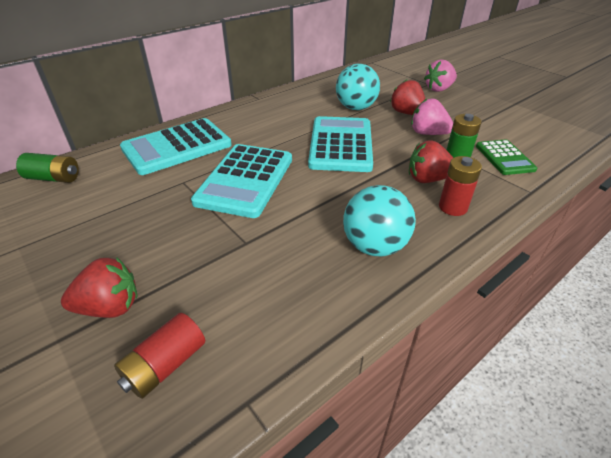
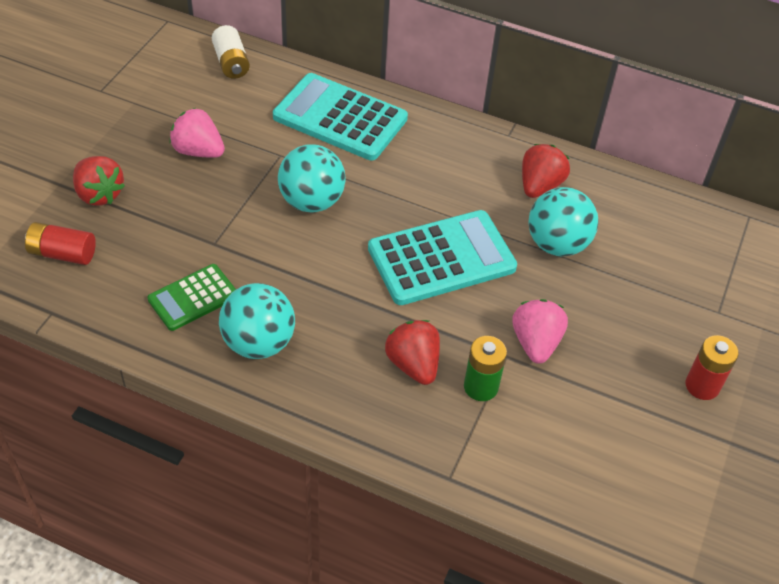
camera: 60 degrees right, 10 degrees up
green battery [16,153,79,183] -> white battery [212,25,250,79]
turquoise calculator [191,144,292,218] -> turquoise ball [278,144,346,212]
red strawberry [390,80,425,115] -> red strawberry moved to [522,144,570,198]
pink strawberry [424,59,457,92] -> pink strawberry moved to [170,108,225,158]
red battery [439,156,482,216] -> red battery moved to [686,335,739,400]
green calculator [476,139,537,175] -> green calculator moved to [147,264,236,331]

